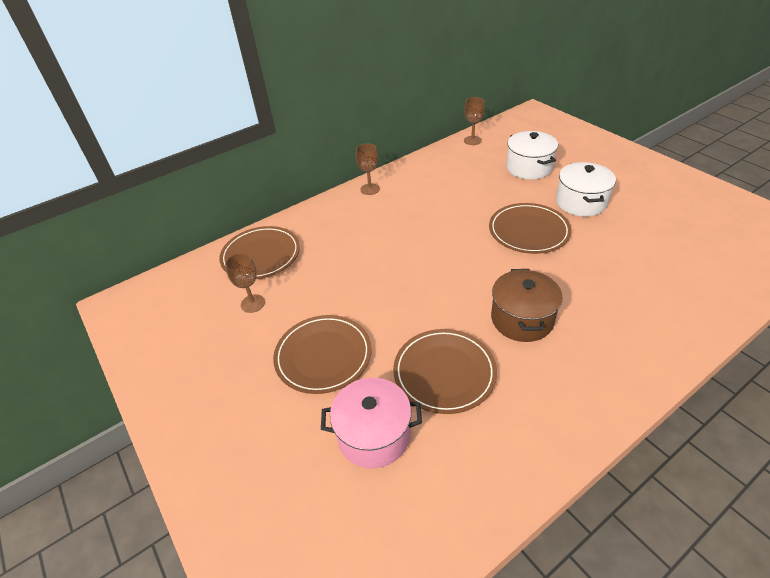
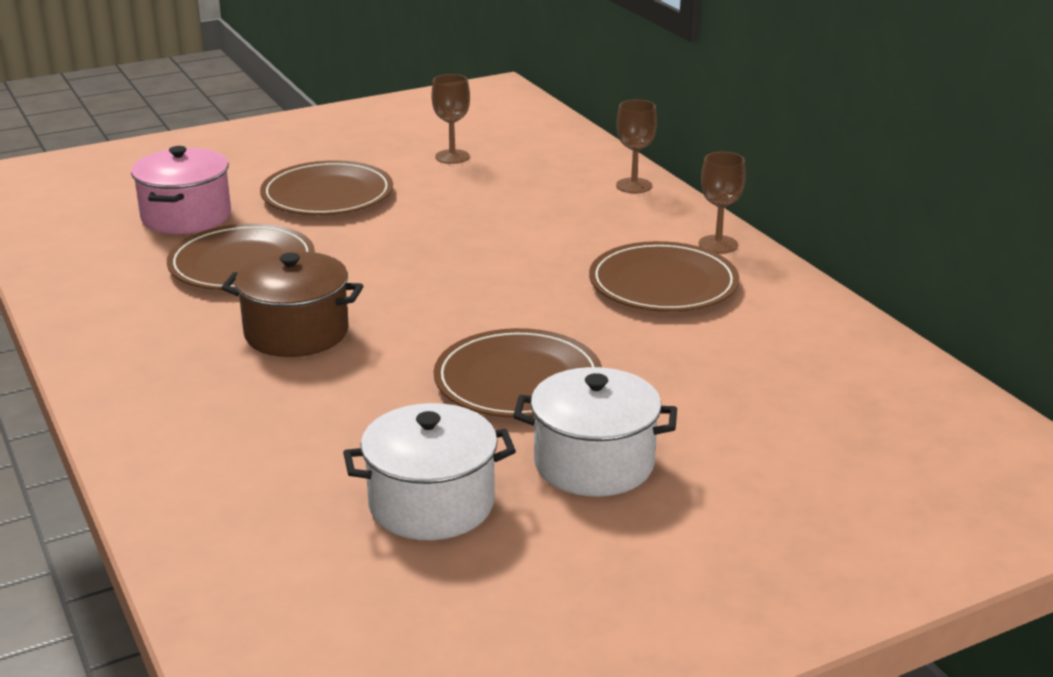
camera: 95 degrees right, 15 degrees down
brown plate [219,226,300,279] -> brown plate moved to [589,241,739,312]
brown goblet [464,97,485,145] -> brown goblet moved to [616,100,657,193]
white pot [506,131,558,180] -> white pot moved to [343,403,516,540]

